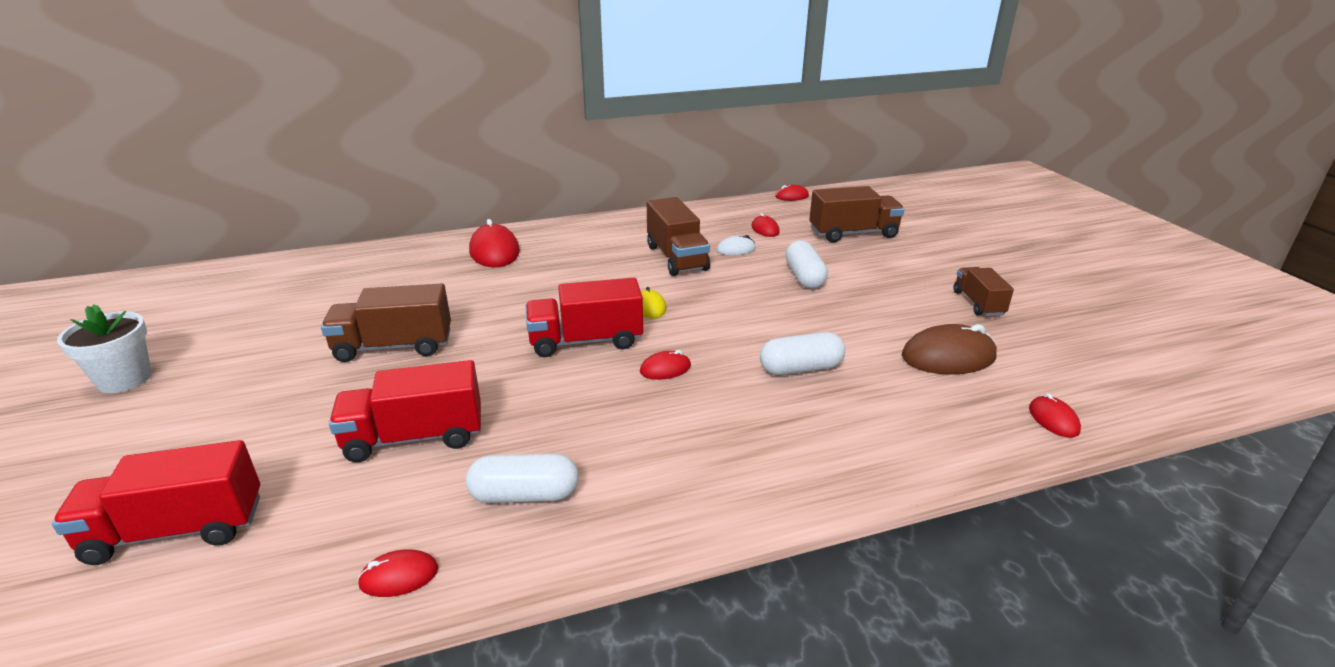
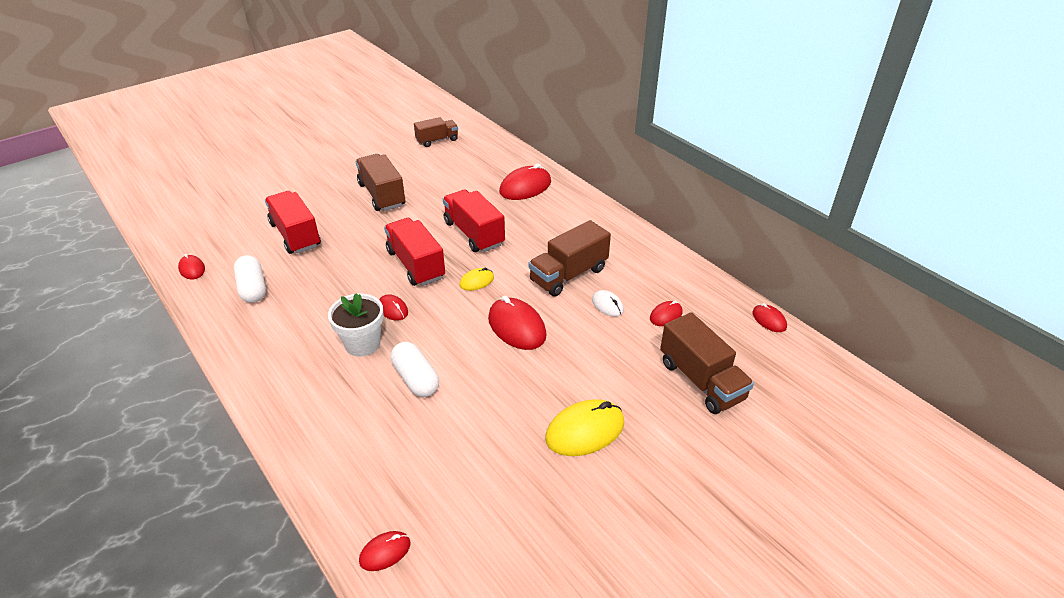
camera: 70 degrees right, 10 degrees up
red truck [52,440,260,565] -> red truck moved to [443,190,505,252]
white flower pot [57,304,152,393] -> white flower pot moved to [328,293,384,357]
white capsule [785,240,828,289] -> none
brown mouse [902,324,997,375] -> none
brown truck [954,267,1014,316] -> brown truck moved to [414,117,458,147]
none -> red mouse [488,296,547,350]
none -> yellow mouse [545,399,624,456]

